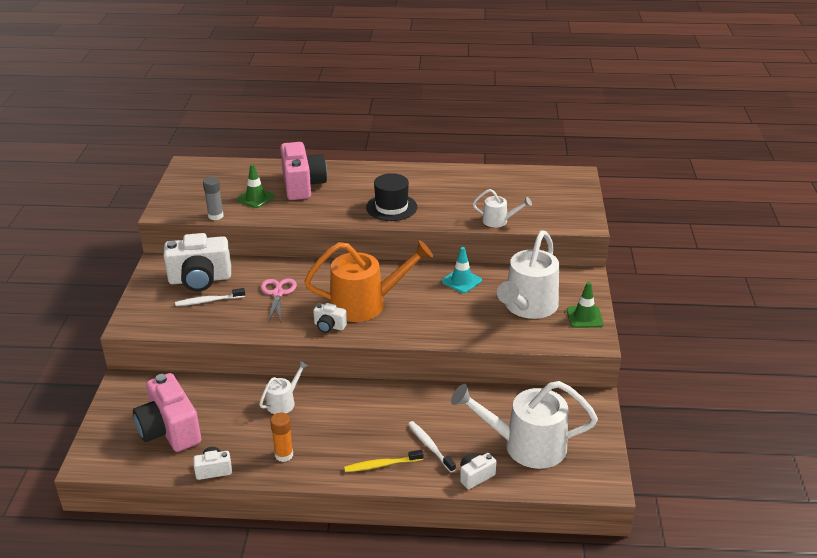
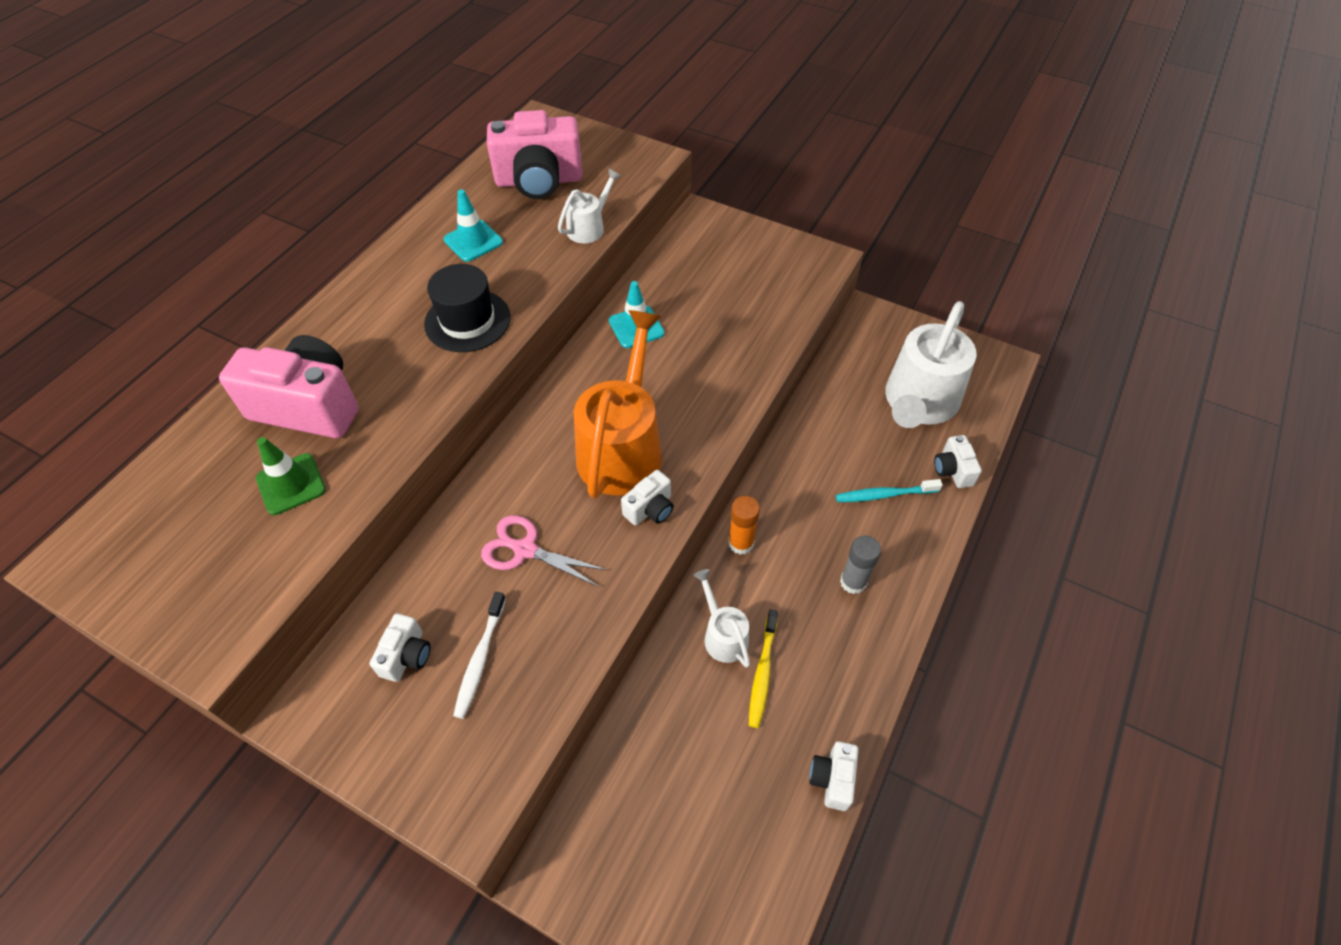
camera: 65 degrees left, 20 degrees up
pink camera [133,373,201,452] -> pink camera moved to [487,110,582,199]
white camera [163,233,231,291] -> white camera [369,613,430,682], size x0.48
grey glue stick [203,177,224,220] -> grey glue stick moved to [840,536,881,594]
orange glue stick [270,413,293,462] -> orange glue stick moved to [728,496,760,555]
yellow toothbrush [344,450,423,472] -> yellow toothbrush moved to [749,610,778,728]
white toothbrush [408,421,456,472] -> turquoise toothbrush [836,479,943,502]
white watering can [497,231,559,319] -> none
green traffic cone [567,282,603,328] -> none
none -> turquoise traffic cone [444,189,503,262]

